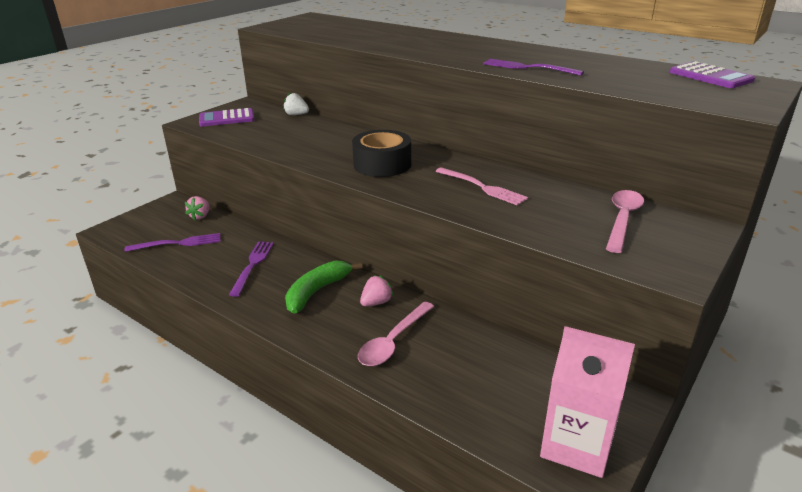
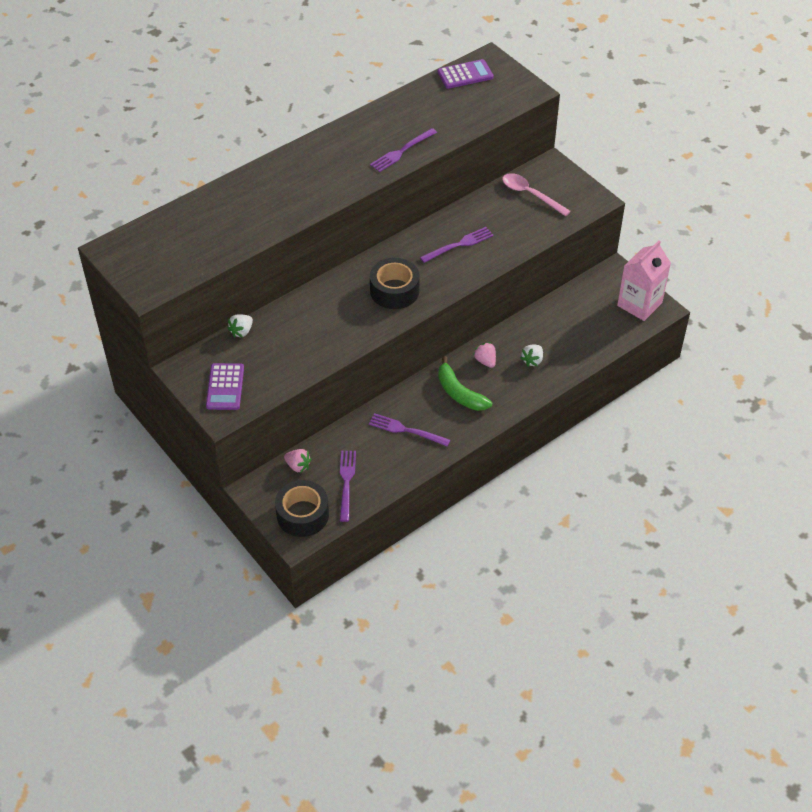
camera: 75 degrees left, 20 degrees up
pink spoon [358,302,434,366] -> white strawberry [520,345,543,367]
pink fork [435,167,528,205] -> purple fork [420,227,494,263]
none -> black tape [275,480,329,537]

